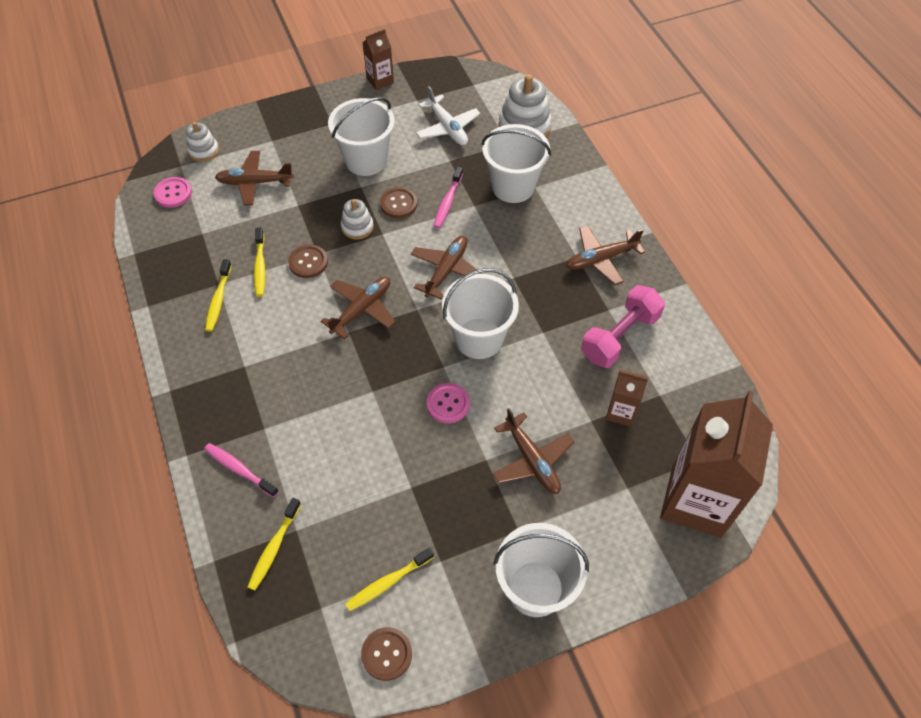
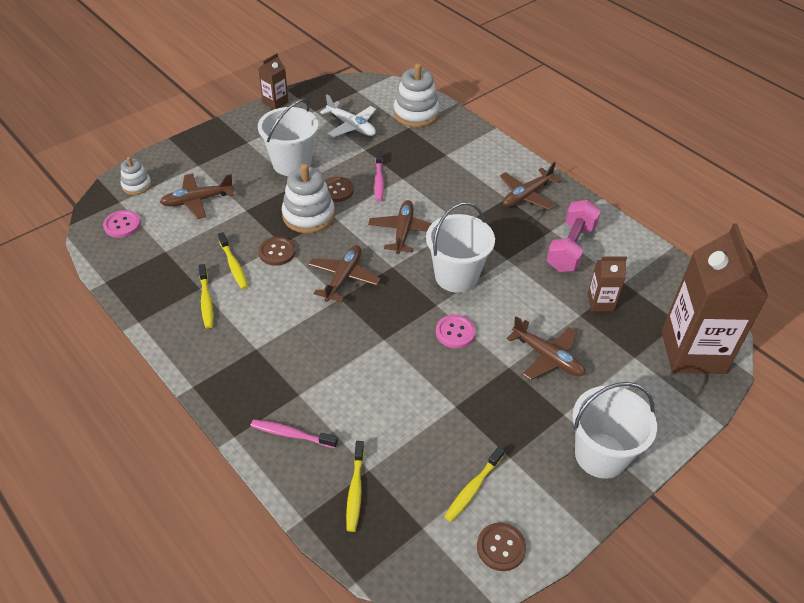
camera: 20 degrees left, 10 degrees down
white stacking toy [341,199,374,240] -> white stacking toy [282,164,335,233], size x1.75
white bucket [481,124,551,203] -> none

